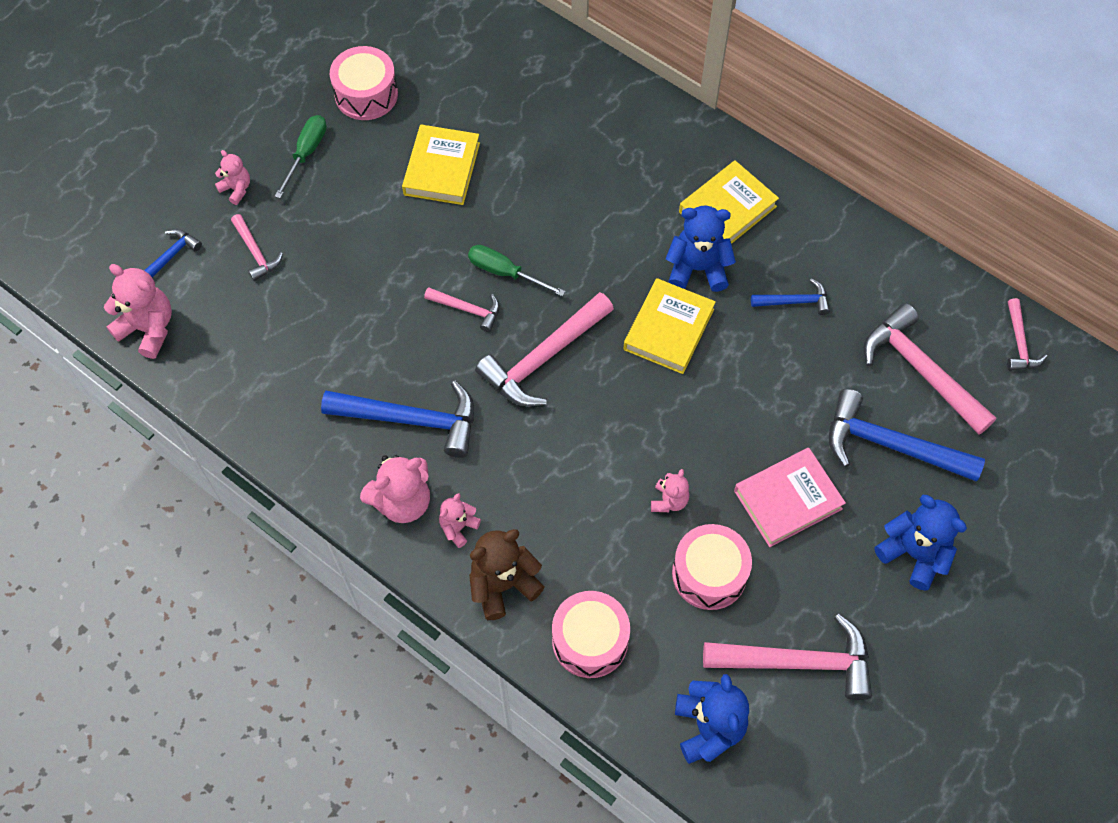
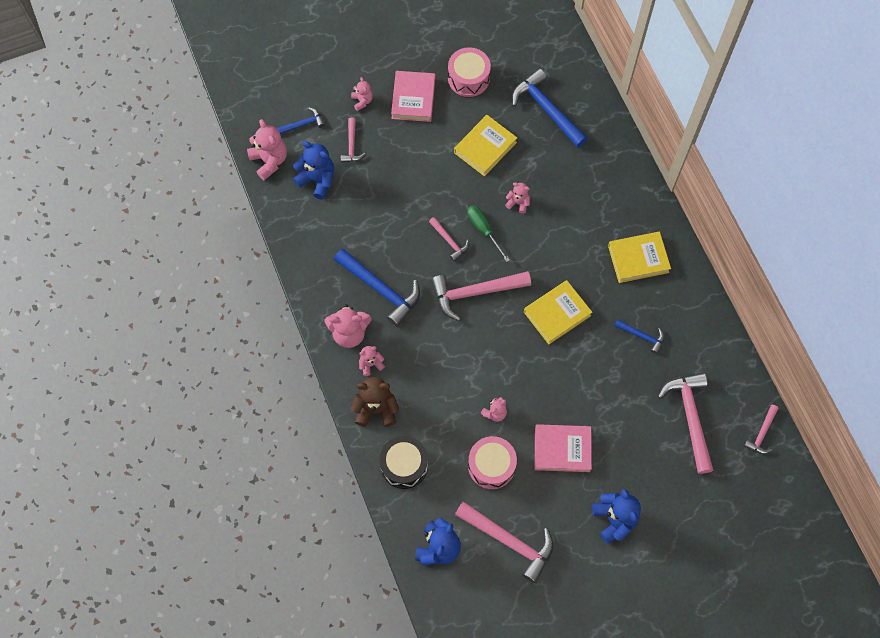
camera: 30 degrees right, 5 degrees up
green screwdriver [275,115,327,198] -> pink book [391,71,435,122]
pink drum [552,591,630,678] -> black drum [379,436,428,489]
blue teddy bear [666,205,736,292] -> blue teddy bear moved to [293,141,334,200]
blue hammer [829,389,985,481] -> blue hammer moved to [512,68,588,148]
none -> pink teddy bear [505,182,530,214]

